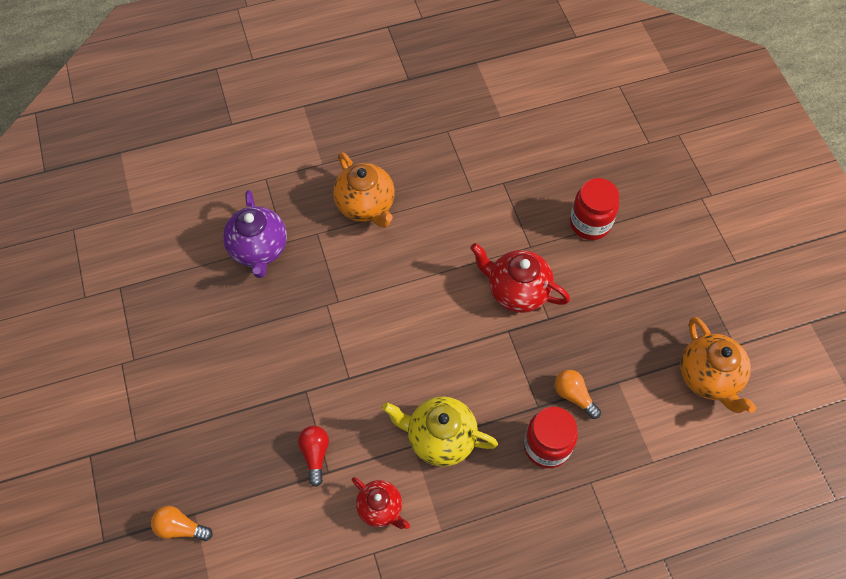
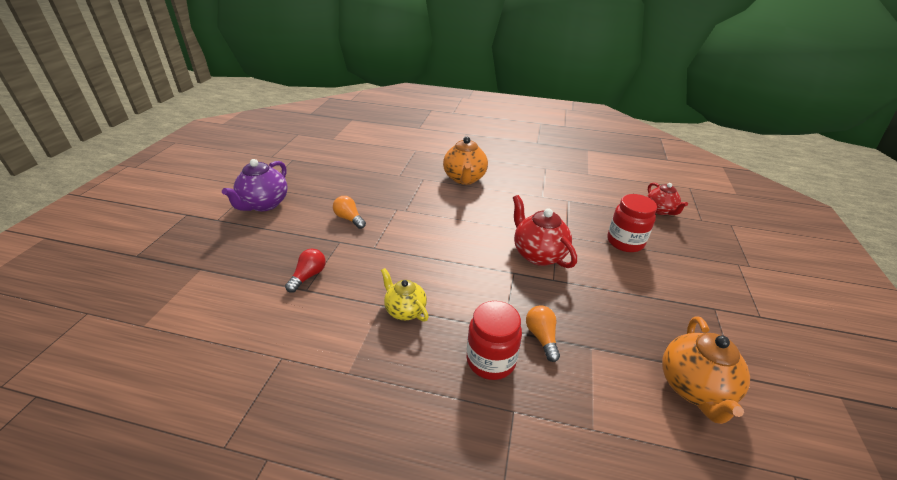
camera: 30 degrees right, 25 degrees down
orange light bulb [151,506,213,541] -> orange light bulb moved to [333,196,366,229]
purple teapot [223,190,287,278] -> purple teapot moved to [222,159,288,211]
red teapot [352,477,410,529] -> red teapot moved to [647,183,688,215]
yellow teapot [382,397,498,467] -> yellow teapot [381,268,429,321], size x0.64

